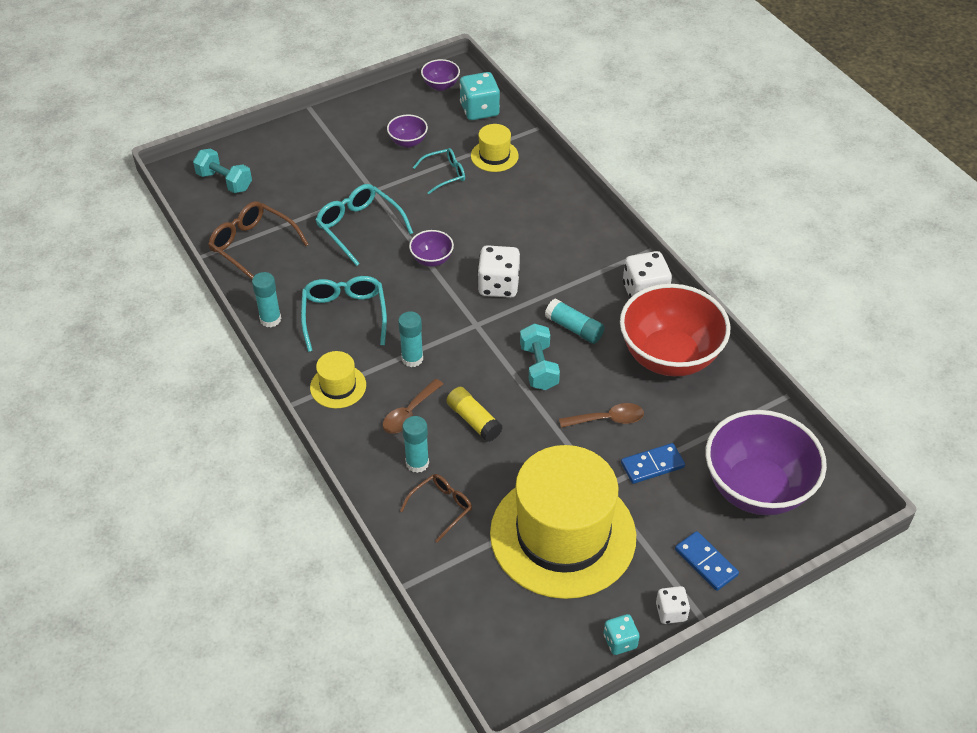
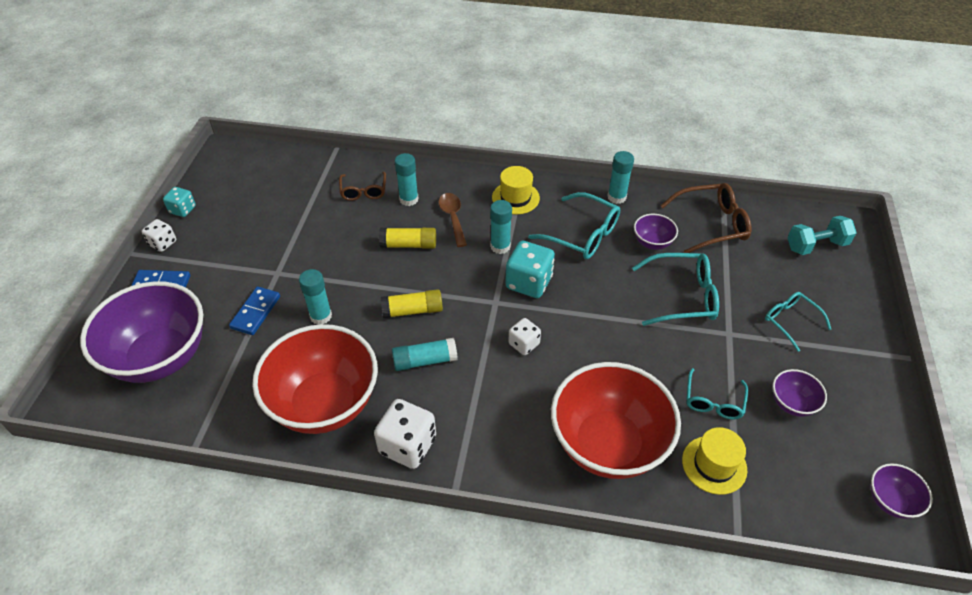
camera: 130 degrees right, 0 degrees up
purple bowl [409,230,454,267] -> purple bowl moved to [634,214,678,250]
turquoise dice [459,72,500,120] -> turquoise dice moved to [505,241,555,298]
white dice [478,245,520,298] -> white dice [508,318,541,355], size x0.59
yellow hat [490,445,636,599] -> none
turquoise dumbbell [520,323,560,390] -> yellow glue stick [381,289,443,318]
brown spoon [559,403,644,428] -> turquoise glue stick [299,269,332,325]
none -> red bowl [551,362,681,479]
none -> turquoise glasses [765,292,831,352]

